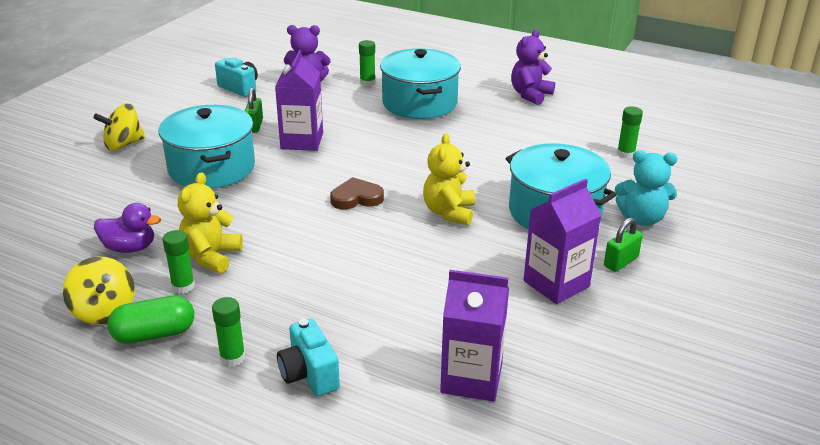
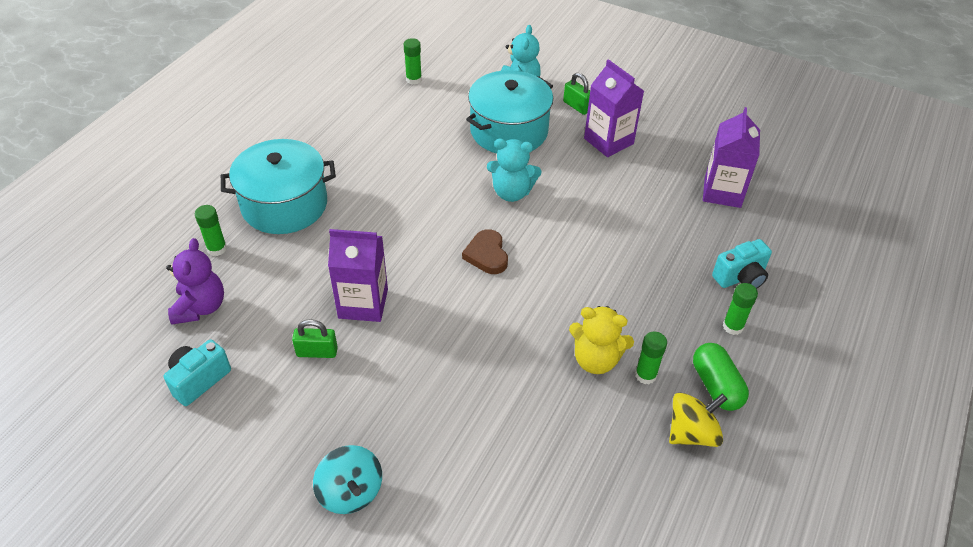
camera: 90 degrees left, 15 degrees up
yellow spinning top [93,103,145,151] -> turquoise spinning top [313,445,382,514]
purple duck [94,203,161,253] -> none
turquoise pot [159,105,255,189] -> none
yellow teddy bear [423,133,475,226] -> turquoise teddy bear [487,139,541,202]
purple teddy bear [511,29,555,105] -> none

